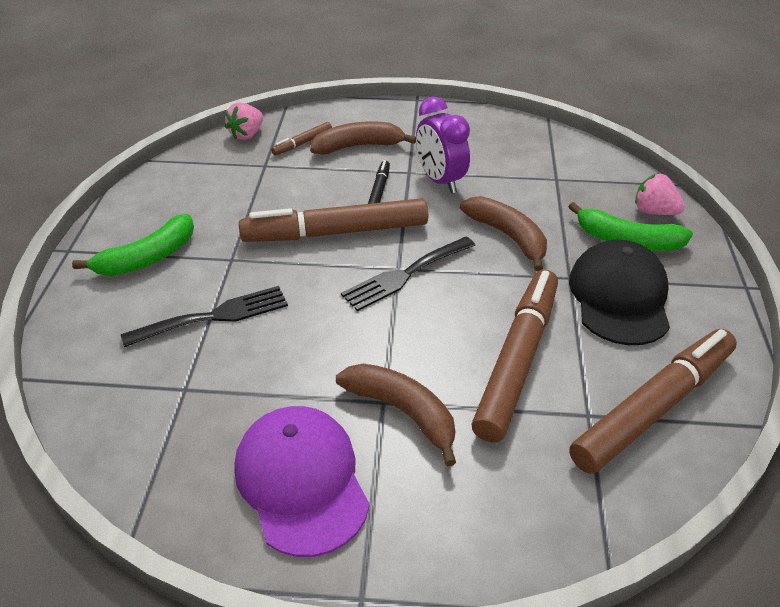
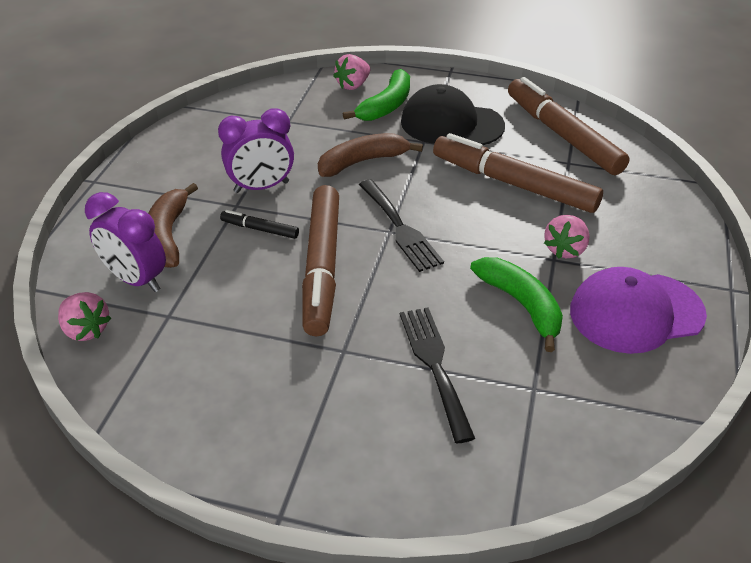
camera: 80 degrees left, 0 degrees up
green banana [72,214,194,276] -> green banana moved to [470,257,563,352]
brown marker [271,122,332,155] -> purple clock [85,192,166,292]
brown banana [336,364,456,466] -> pink strawberry [544,215,590,259]

